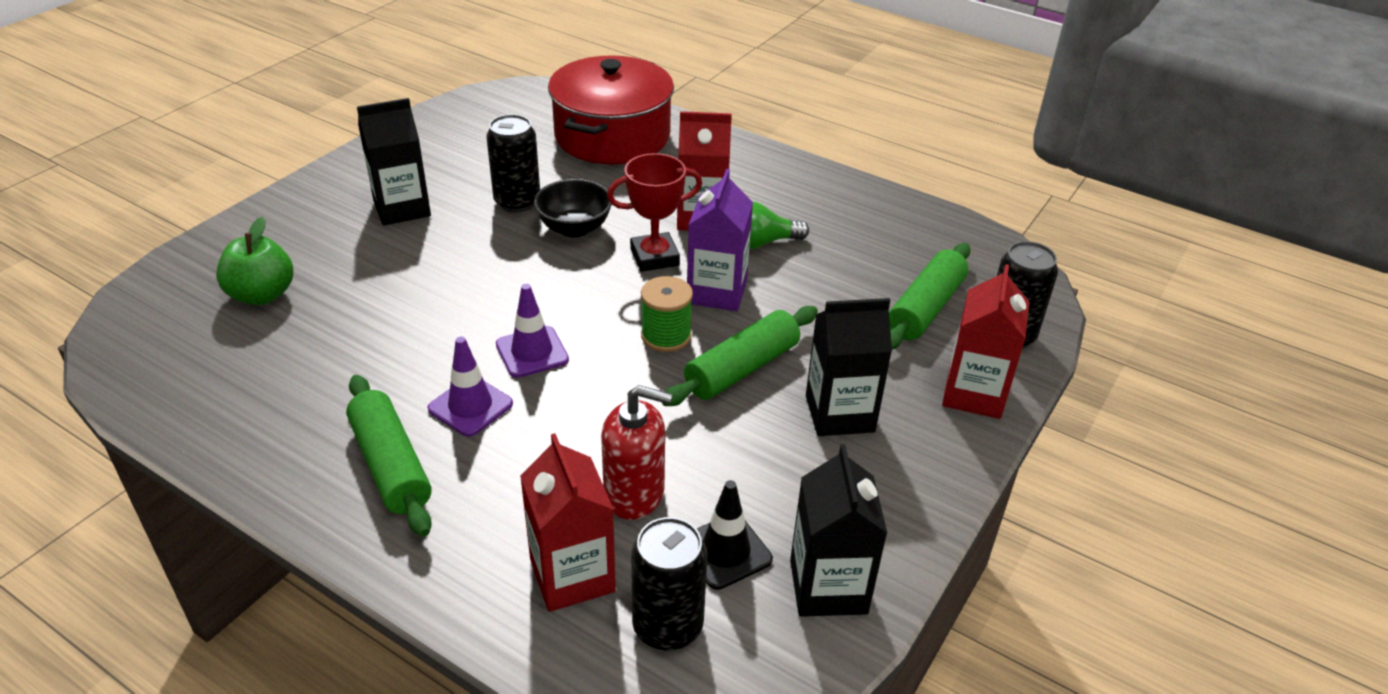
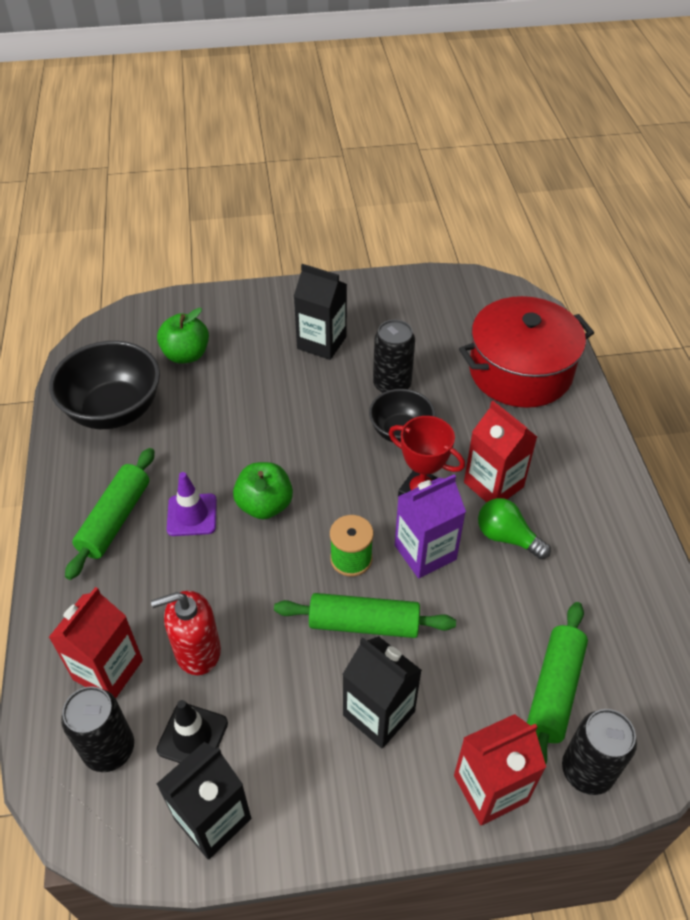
camera: 50 degrees right, 10 degrees up
purple traffic cone [496,284,569,378] -> green apple [233,462,293,519]
red soap dispenser [601,385,672,520] -> red soap dispenser turned 105 degrees clockwise [151,591,221,675]
green rolling pin [889,243,970,349] -> green rolling pin turned 60 degrees counterclockwise [527,602,588,764]
none -> black bowl [49,341,160,429]

